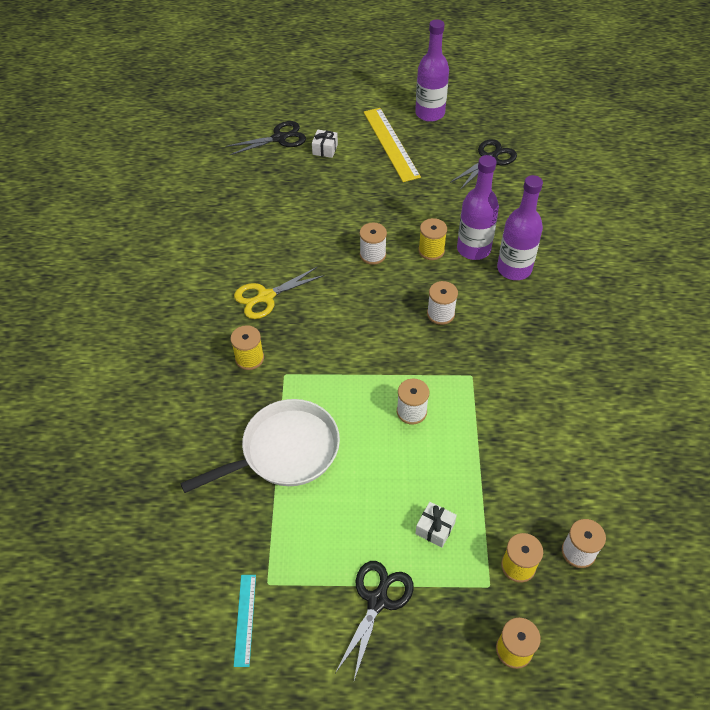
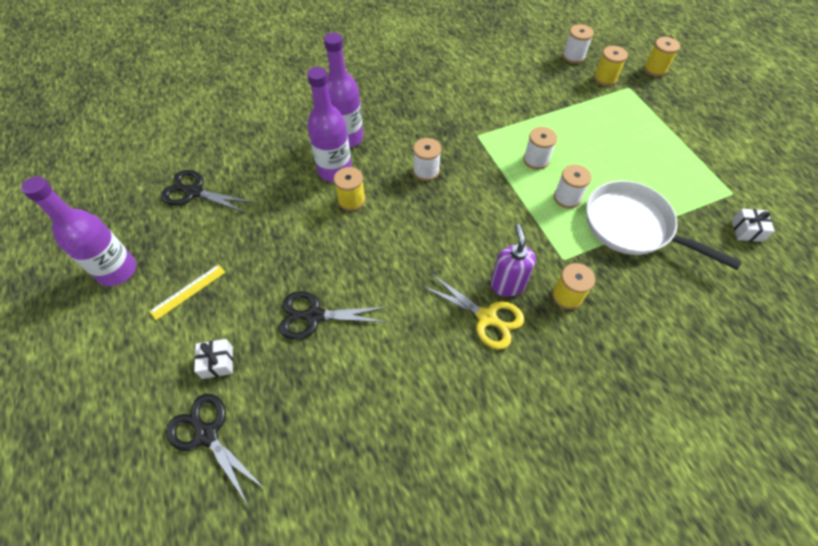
camera: 115 degrees left, 5 degrees up
turquoise ruler [234,575,256,667] -> none
black scissors [335,561,414,680] -> black scissors moved to [279,291,388,340]
white spool [360,223,387,265] -> white spool moved to [554,164,592,208]
yellow ruler [363,108,421,182] -> yellow ruler [149,264,226,320], size x0.54
white gift [415,502,457,548] -> white gift moved to [731,209,775,242]
none -> purple soap dispenser [490,224,536,297]

